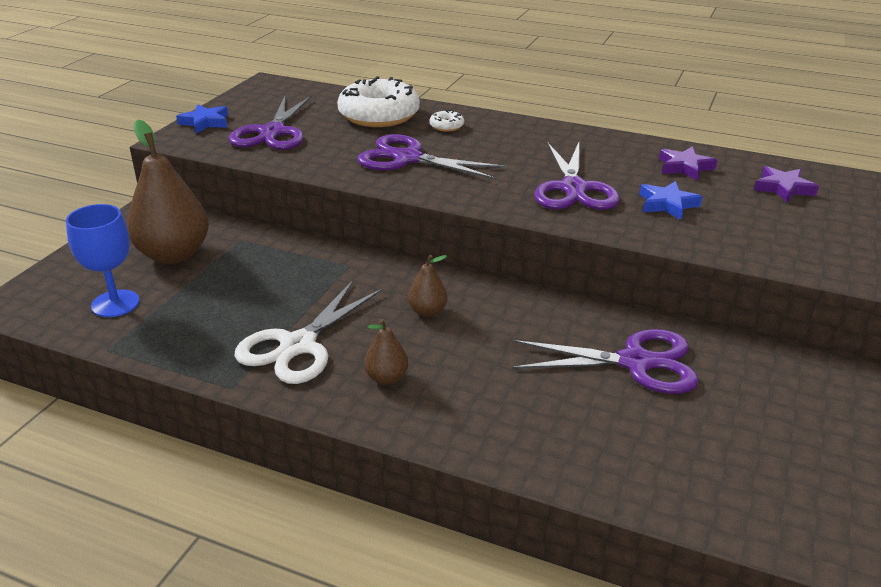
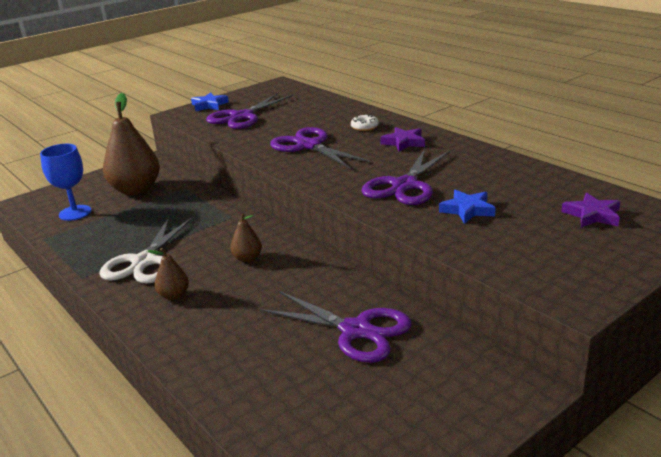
camera: 30 degrees right, 5 degrees down
white scissors [234,280,383,384] -> white scissors turned 45 degrees counterclockwise [99,217,194,284]
white donut [337,76,420,127] -> none
purple star [659,146,717,181] -> purple star moved to [380,127,425,152]

